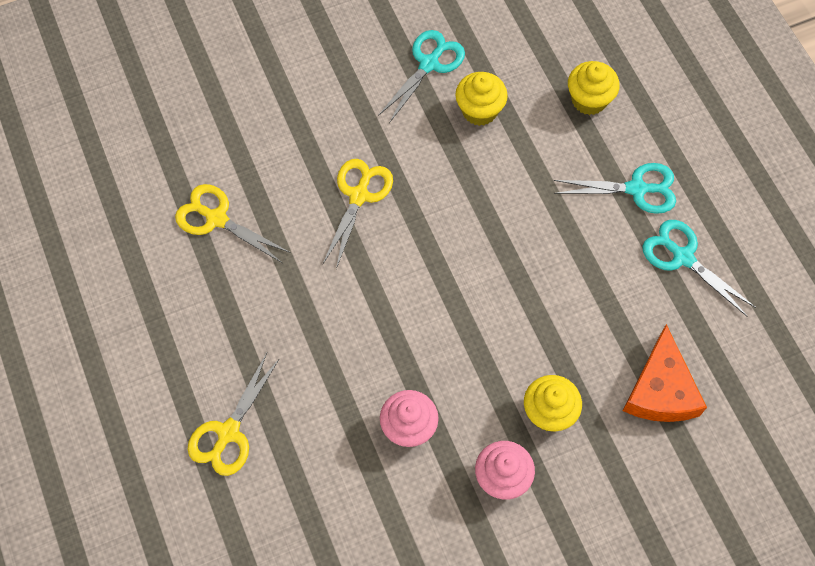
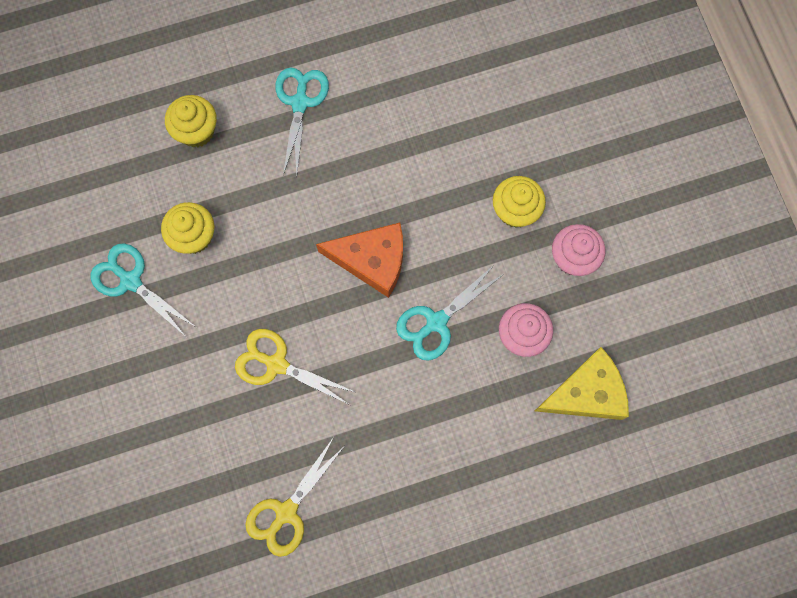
camera: 85 degrees left, 10 degrees up
yellow scissors [187,353,280,476] -> none
orange cheese [623,324,707,422] -> orange cheese moved to [316,223,403,298]
turquoise scissors [642,220,756,317] -> turquoise scissors moved to [396,264,504,361]
none -> yellow cheese [535,347,629,420]

